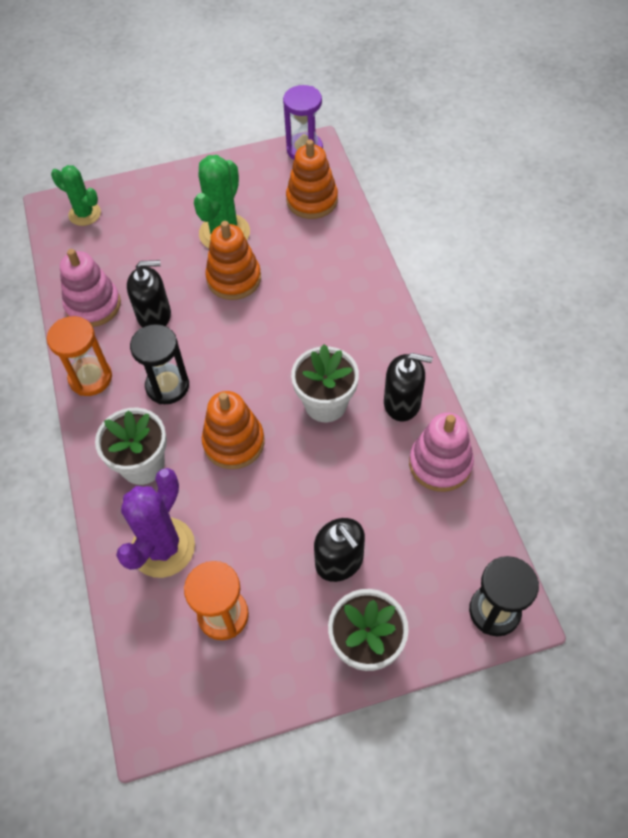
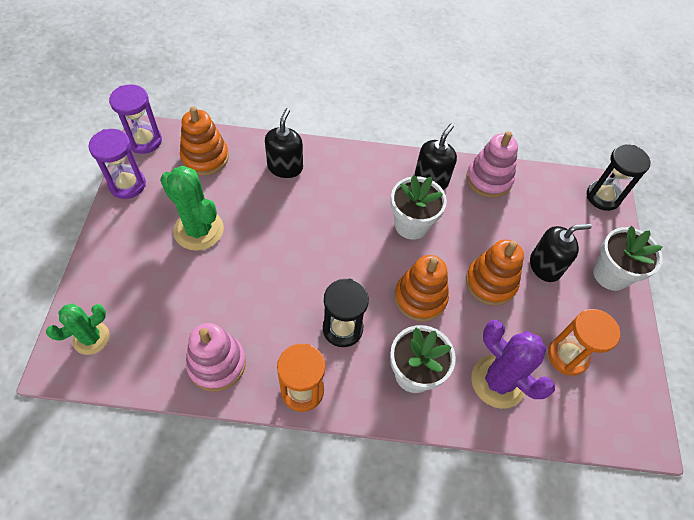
camera: 75 degrees left, 0 degrees up
black soap dispenser [127,260,171,328] -> black soap dispenser moved to [265,108,303,178]
orange stacking toy [205,221,261,300] -> orange stacking toy moved to [466,240,524,306]
none -> purple hourglass [88,129,146,199]

